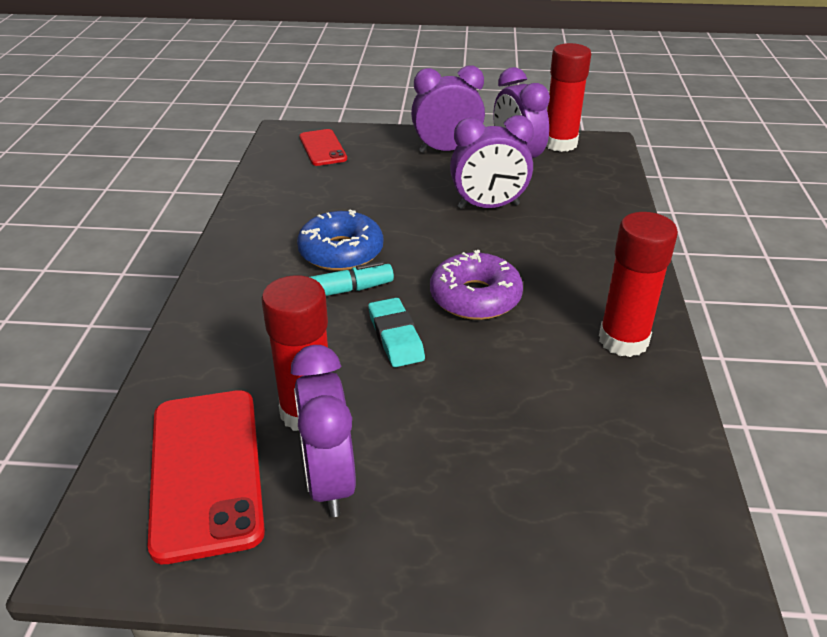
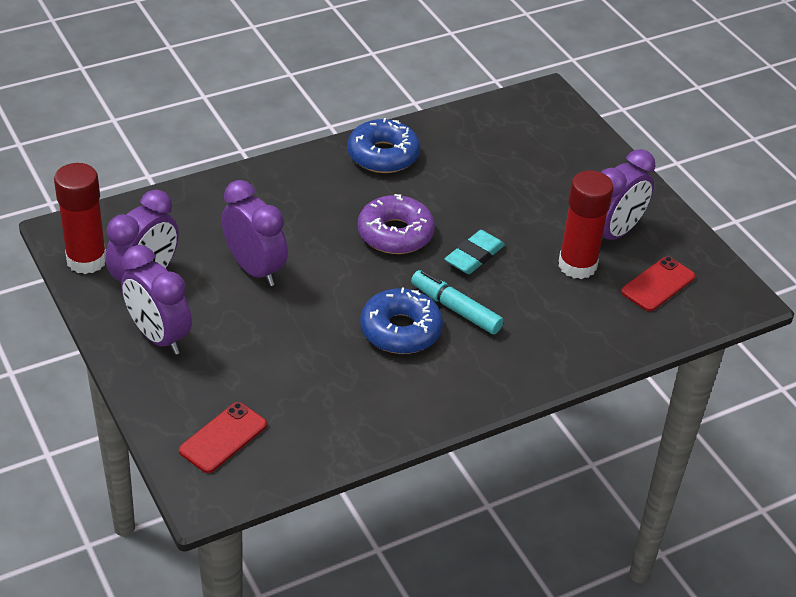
camera: 125 degrees left, 5 degrees up
red phone [148,390,265,564] -> red phone [621,257,695,311], size x0.57
red glue stick [599,212,678,357] -> blue donut [347,118,420,173]

